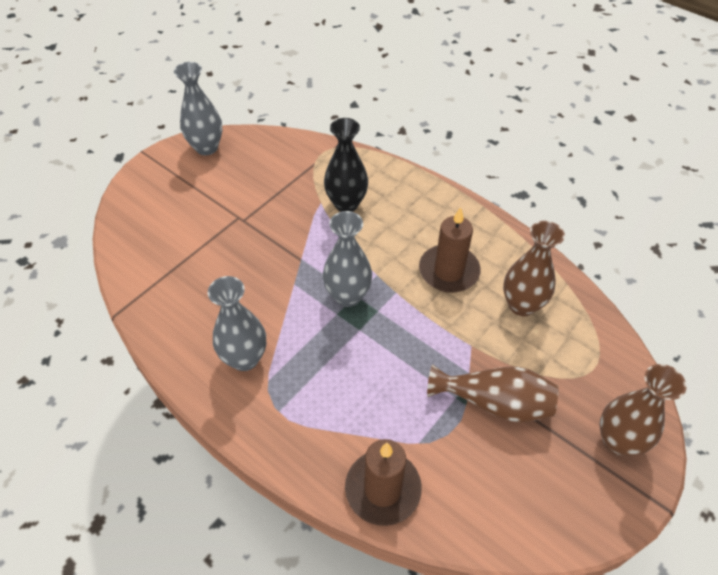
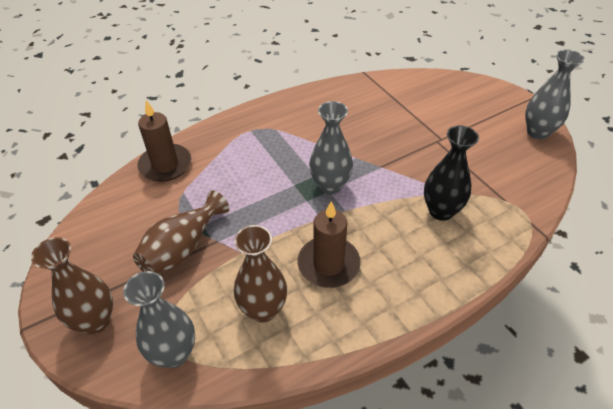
camera: 110 degrees right, 5 degrees down
grey vase [208,276,266,371] -> grey vase moved to [123,271,195,368]

